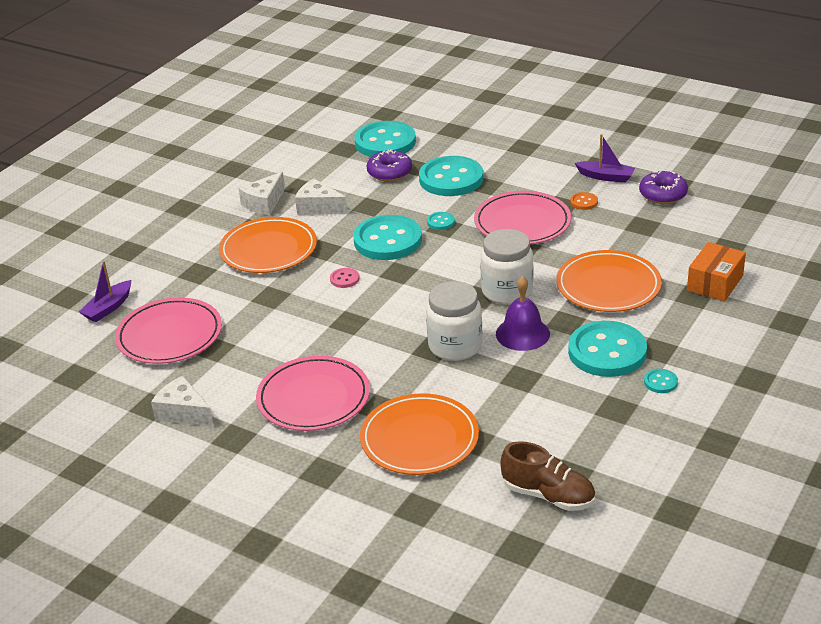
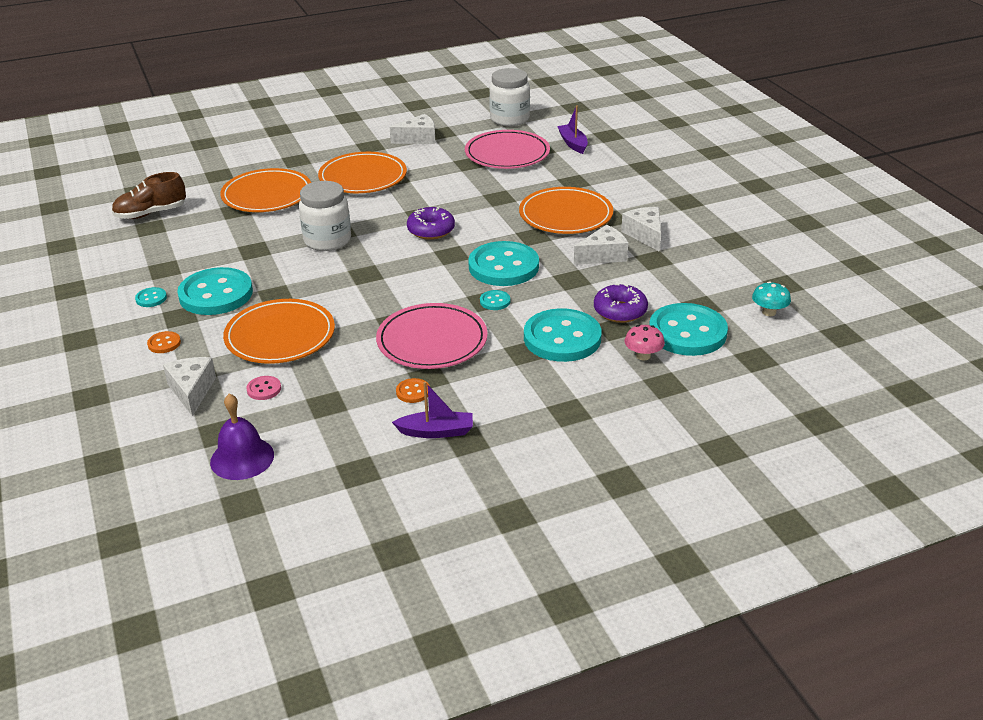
camera: 125 degrees right, 0 degrees up
pink plate [256,356,370,431] -> orange plate [318,152,407,193]
pink button [330,268,359,288] -> pink button moved to [246,376,281,400]
white jar [481,229,533,305] -> white jar moved to [489,68,530,126]
purple bell [496,276,550,351] -> purple bell moved to [210,393,274,480]
purple boat [575,134,635,183] -> purple boat turned 150 degrees counterclockwise [392,382,473,438]
purple donut [639,171,688,204] -> purple donut moved to [407,206,455,240]
orange box [687,242,746,301] -> white cheese [163,357,216,417]
none -> orange button [147,331,181,353]
none -> pink mushroom [624,325,665,360]
none -> turquoise mushroom [752,282,791,316]

